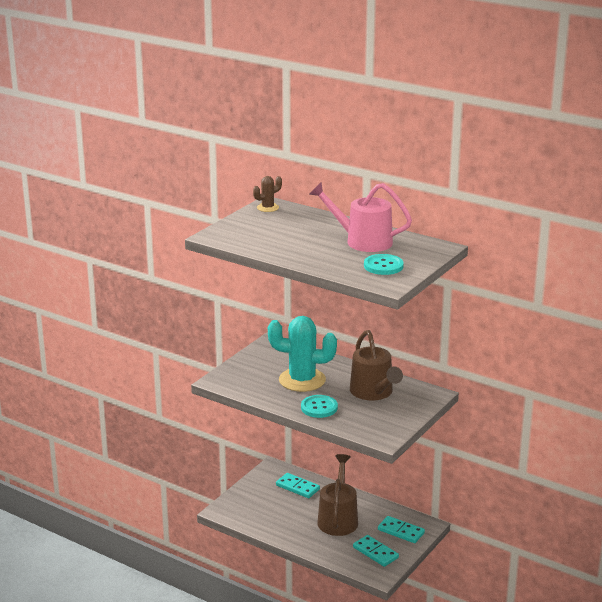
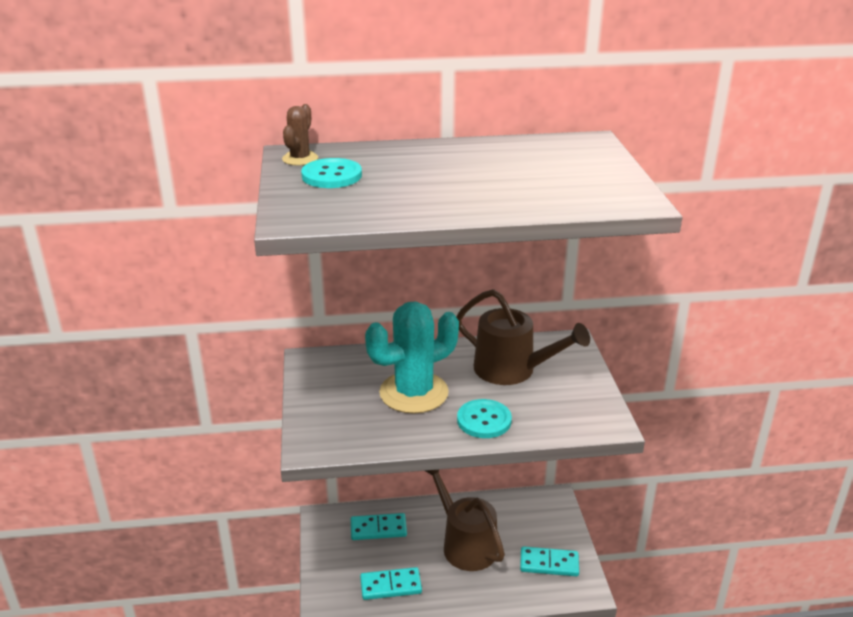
camera: 40 degrees left, 5 degrees up
pink watering can [309,183,412,252] -> none
turquoise button [364,254,404,275] -> turquoise button moved to [301,158,362,188]
turquoise domino [378,516,425,543] -> turquoise domino moved to [360,567,422,600]

